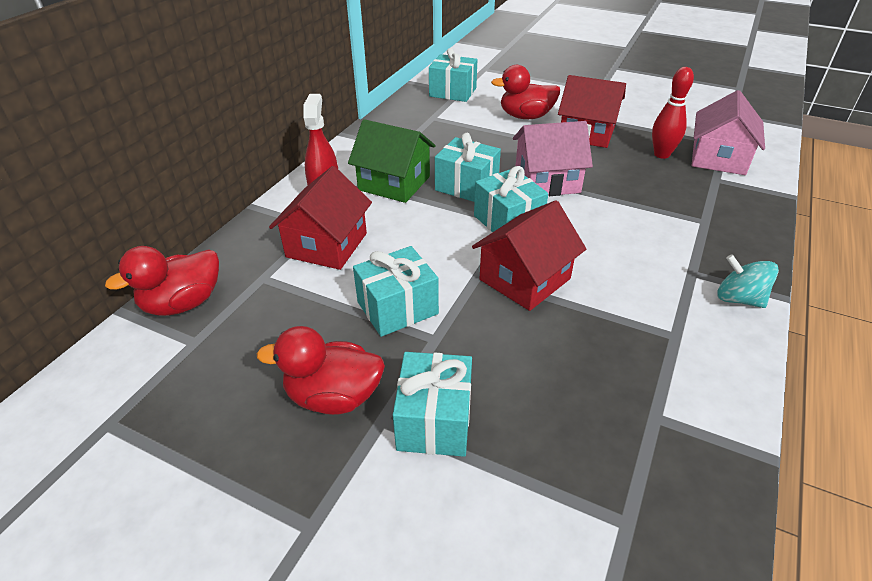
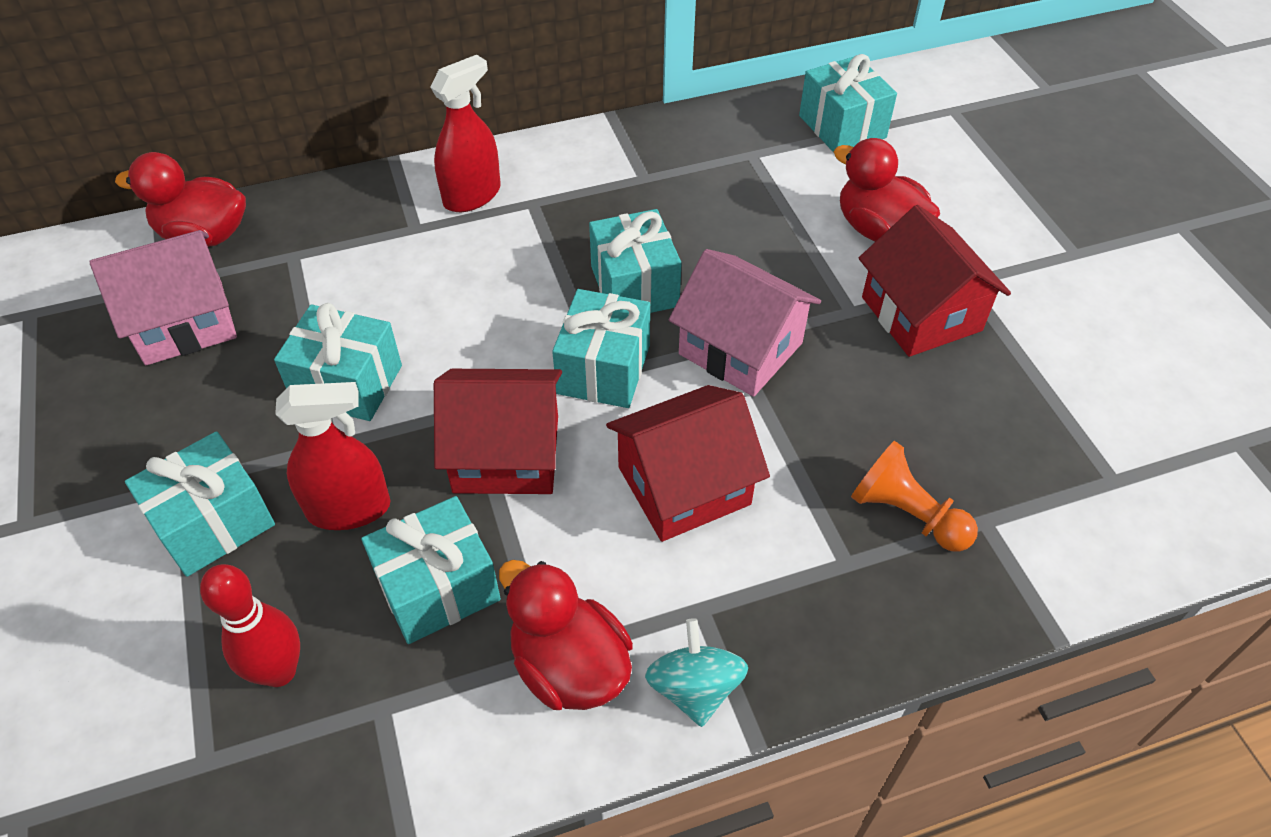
camera: 45 degrees right, 10 degrees up
red duck [256,326,385,415] -> red duck moved to [499,560,633,710]
red house [269,166,372,270] -> red house moved to [606,385,770,542]
green house [348,119,436,203] -> none
red bowling pin [652,67,694,159] -> red bowling pin moved to [200,564,300,687]
pink house [692,90,765,175] -> pink house moved to [89,230,237,365]
none -> red spray bottle [275,382,391,530]
none -> turquoise gift [361,496,501,644]
none -> orange pawn [851,441,978,552]

